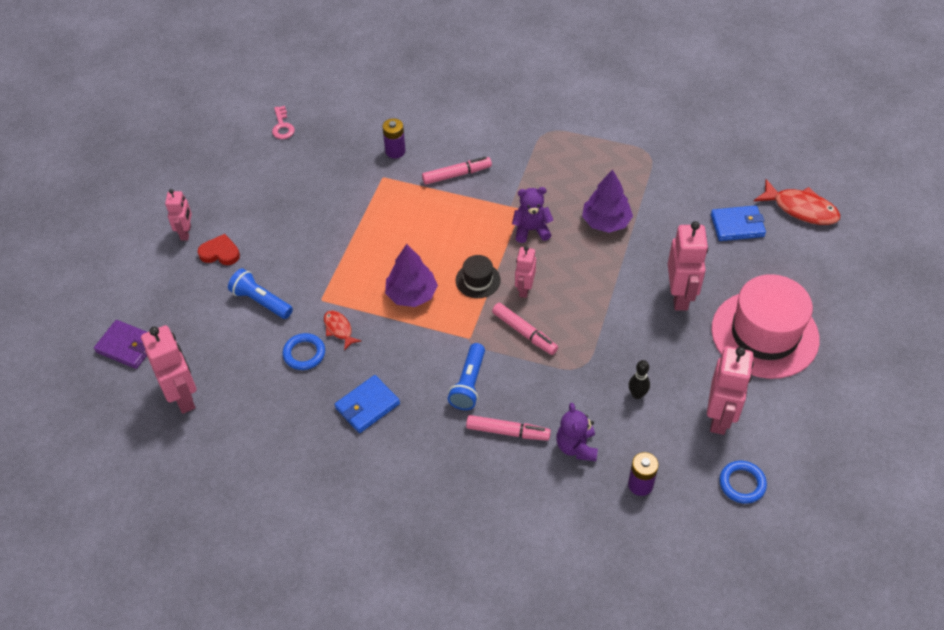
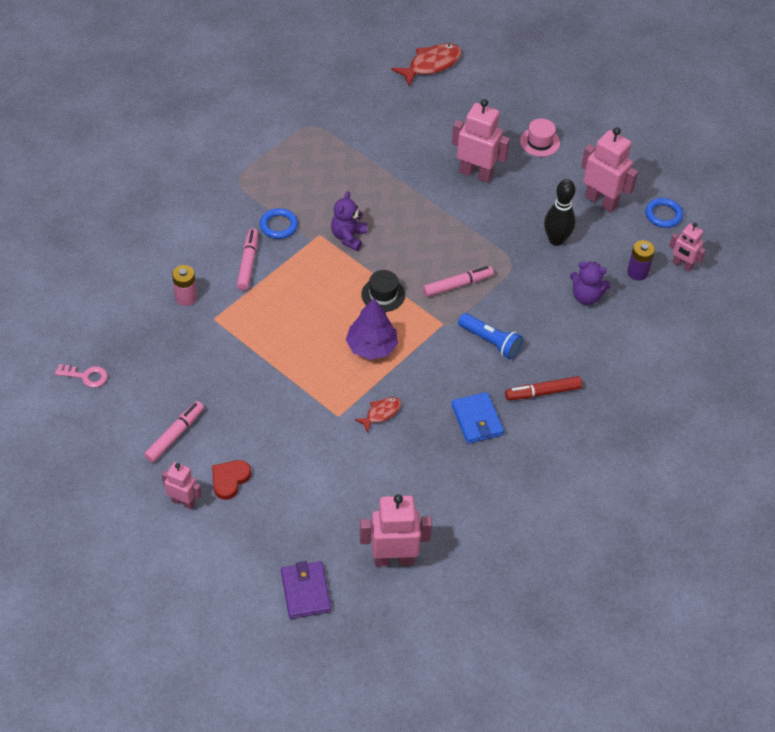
camera: 70 degrees left, 0 degrees up
purple wallet [94,320,147,369] -> purple wallet turned 60 degrees counterclockwise [281,561,331,619]
blue flashlight [228,268,293,319] -> none
blue ring [283,333,325,370] -> blue ring moved to [260,208,298,239]
red fish [324,310,361,351] -> red fish turned 150 degrees clockwise [355,397,401,433]
purple battery [382,118,406,159] -> pink battery [172,265,197,306]
pink marker [466,415,551,441] -> pink marker moved to [144,401,204,463]
pink robot [515,246,536,298] -> pink robot moved to [669,223,706,272]
purple tree [582,169,633,233] -> none
black bowling pin [629,360,650,399] -> black bowling pin [544,179,576,246], size x1.67
blue wallet [711,205,766,241] -> none
pink hat [711,274,820,379] -> pink hat [520,118,560,157], size x0.44
none -> red marker [505,376,582,400]

